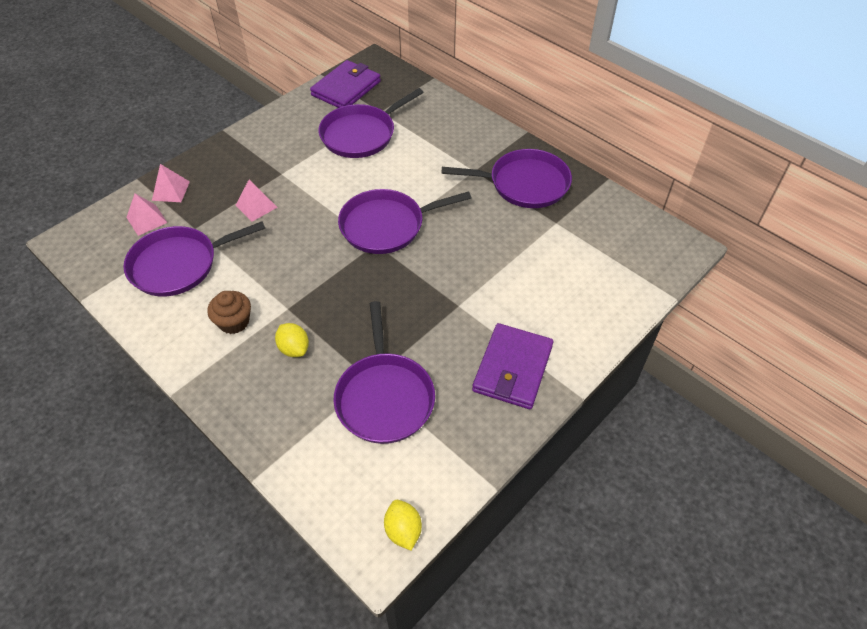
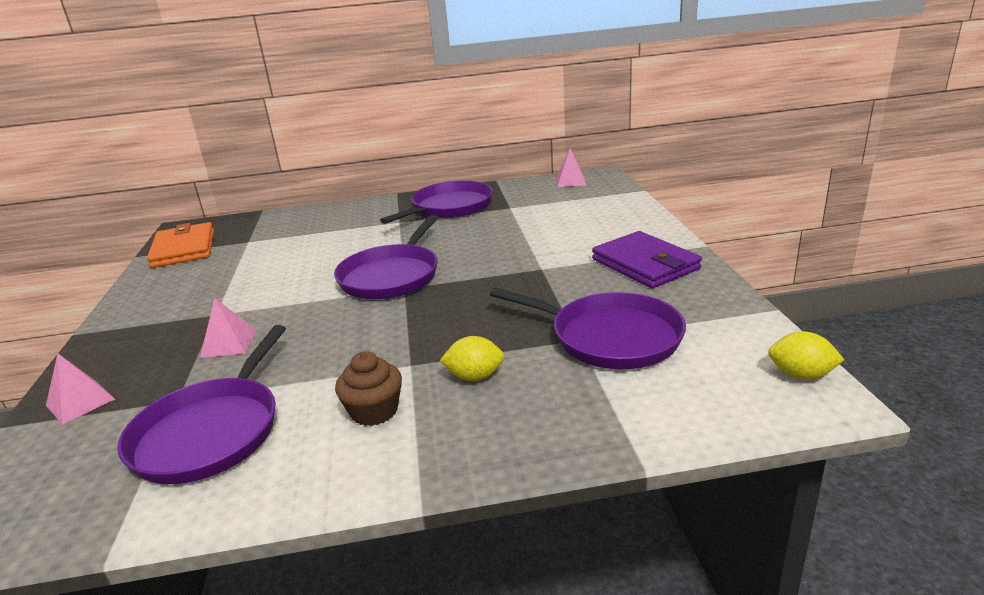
camera: 50 degrees left, 25 degrees down
pink pyramid [126,194,168,236] -> pink pyramid moved to [556,148,586,187]
purple wallet [310,60,381,108] -> orange wallet [147,222,214,268]
purple pan [318,88,424,158] -> none

